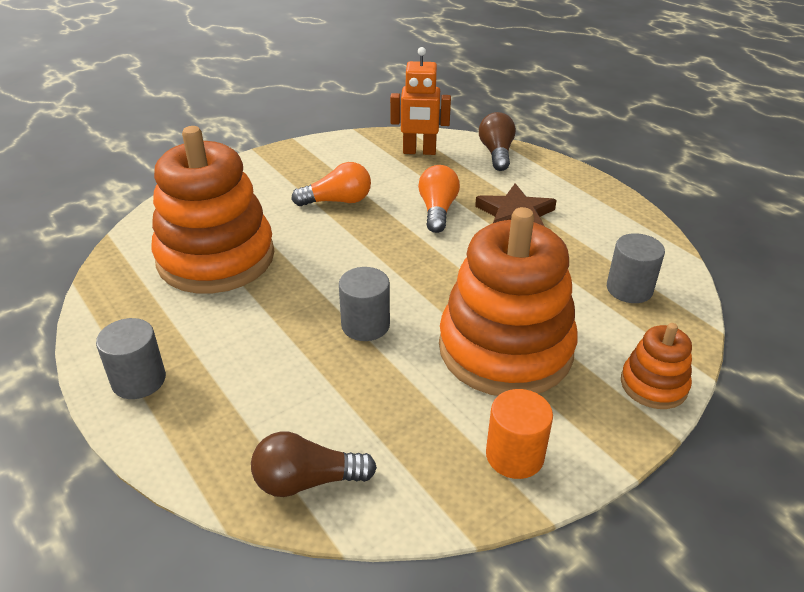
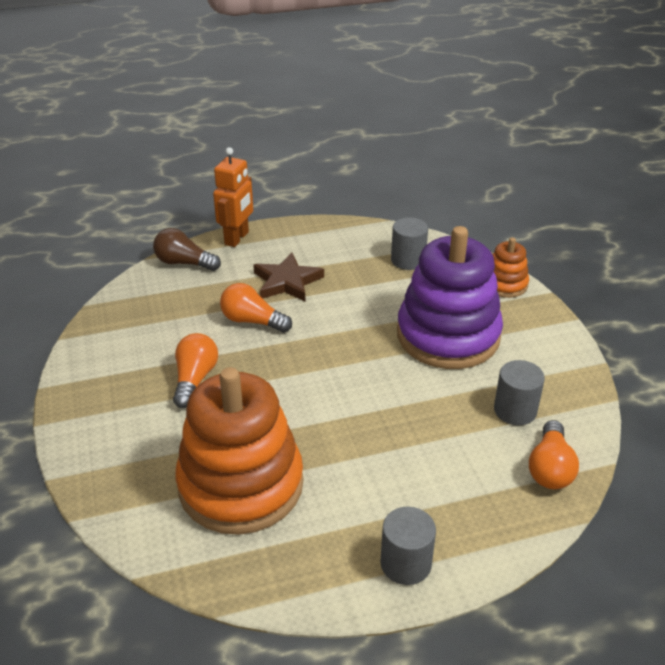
camera: 70 degrees left, 0 degrees up
brown light bulb [251,432,377,497] -> orange light bulb [529,420,579,489]
grey cylinder [339,267,390,341] -> grey cylinder moved to [494,360,545,425]
orange robot [390,47,451,155] -> orange robot moved to [213,147,253,247]
orange stacking toy [439,207,578,396] -> purple stacking toy [397,226,503,369]
orange cylinder [486,389,553,479] -> none

